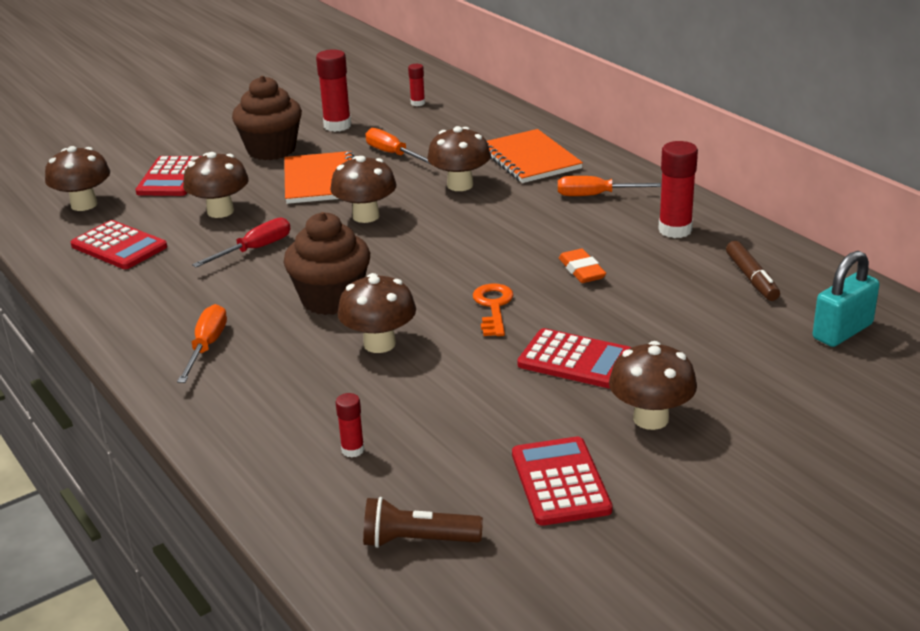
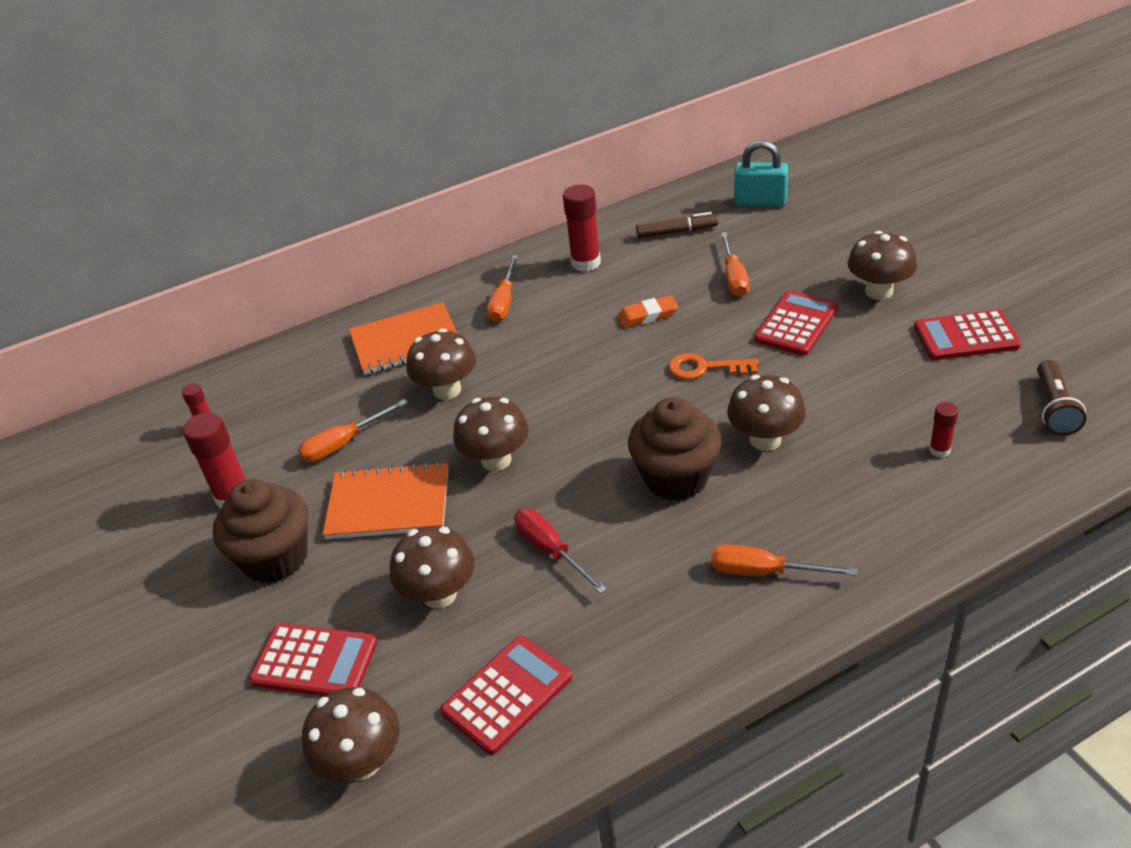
camera: 80 degrees left, 10 degrees up
turquoise padlock [813,251,880,347] -> turquoise padlock turned 45 degrees counterclockwise [734,140,788,206]
none -> orange screwdriver [721,232,749,297]

